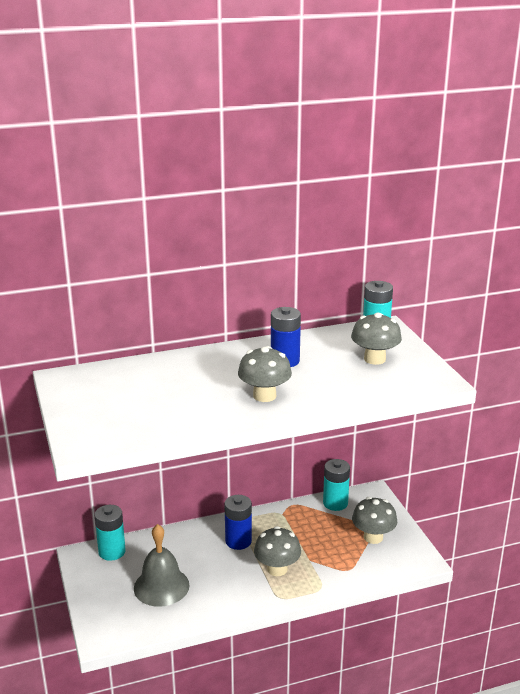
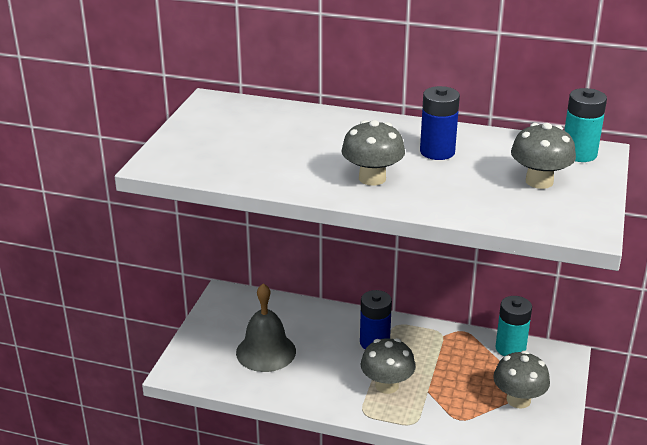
camera: 35 degrees right, 5 degrees up
turquoise battery [95,505,126,561] -> none

